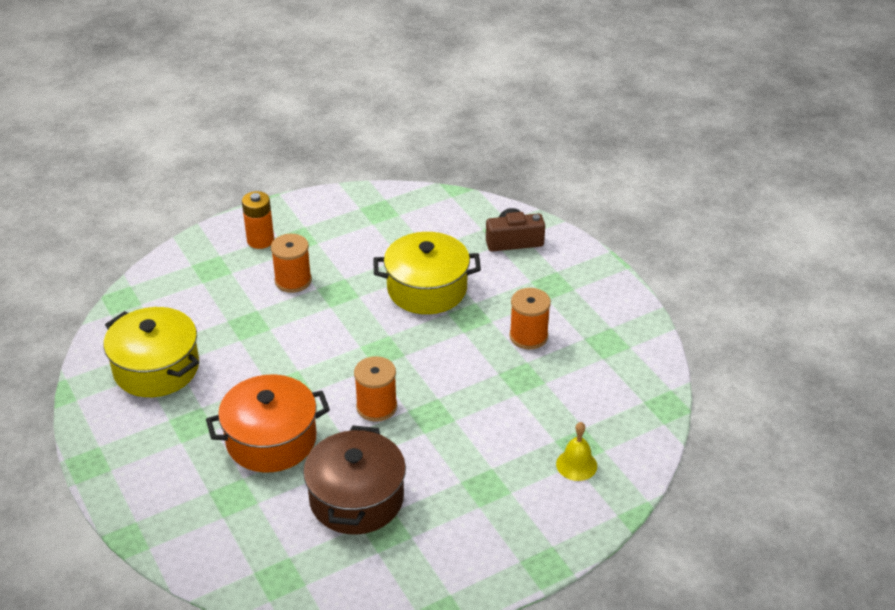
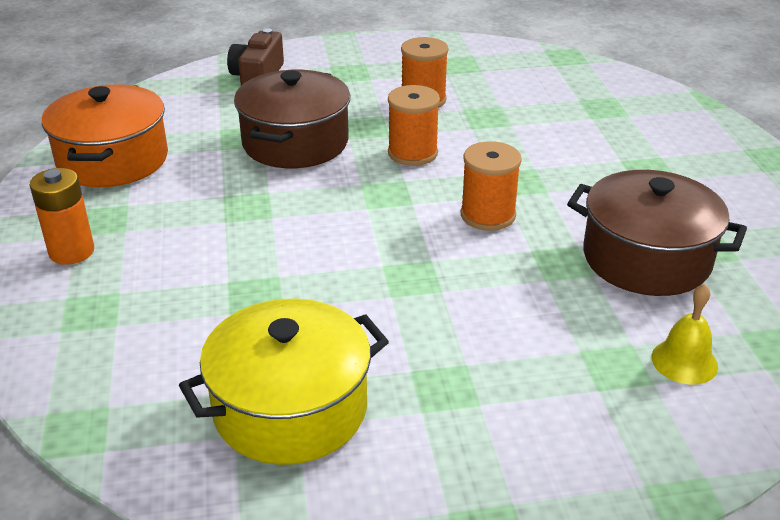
camera: 70 degrees left, 5 degrees down
orange pot [206,375,330,473] -> orange pot moved to [42,84,168,187]
orange spool [271,234,312,293] -> orange spool moved to [388,85,440,166]
yellow pot [373,232,481,314] -> brown pot [234,70,351,168]
yellow bell [556,422,597,481] -> yellow bell moved to [652,284,718,385]

